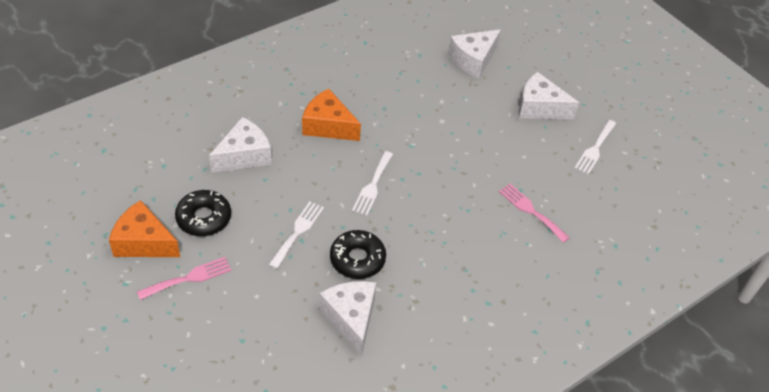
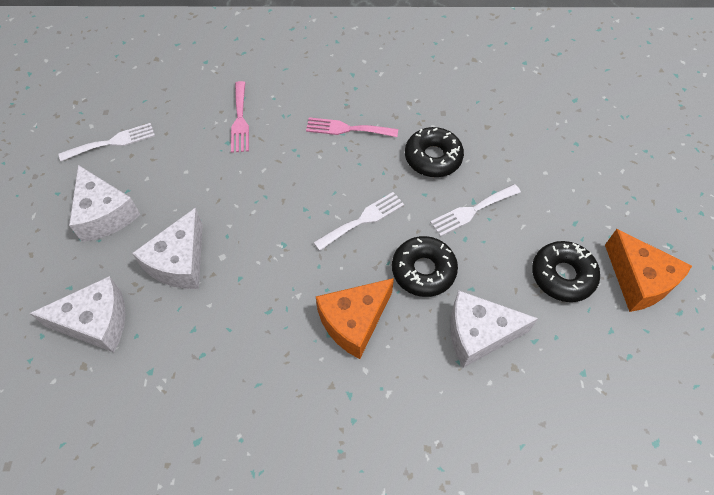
camera: 140 degrees left, 10 degrees up
pink fork [137,257,232,300] -> pink fork moved to [306,117,398,137]
orange cheese [302,89,361,141] -> orange cheese turned 75 degrees clockwise [316,278,394,359]
white cheese [319,281,376,356] -> white cheese moved to [132,208,203,289]
none -> black donut [392,236,458,297]

